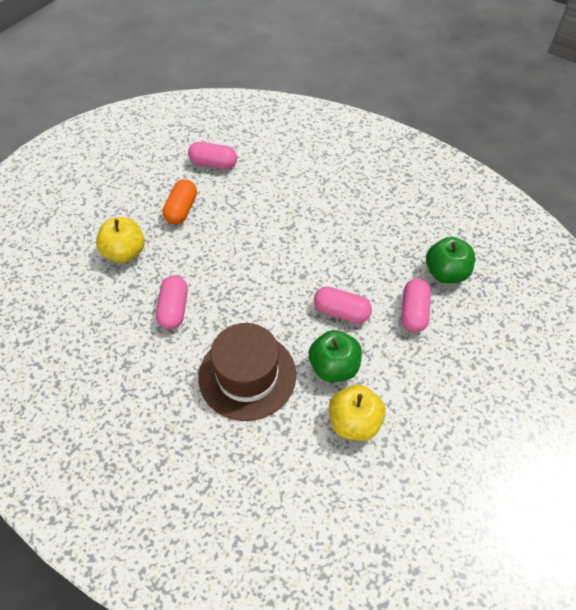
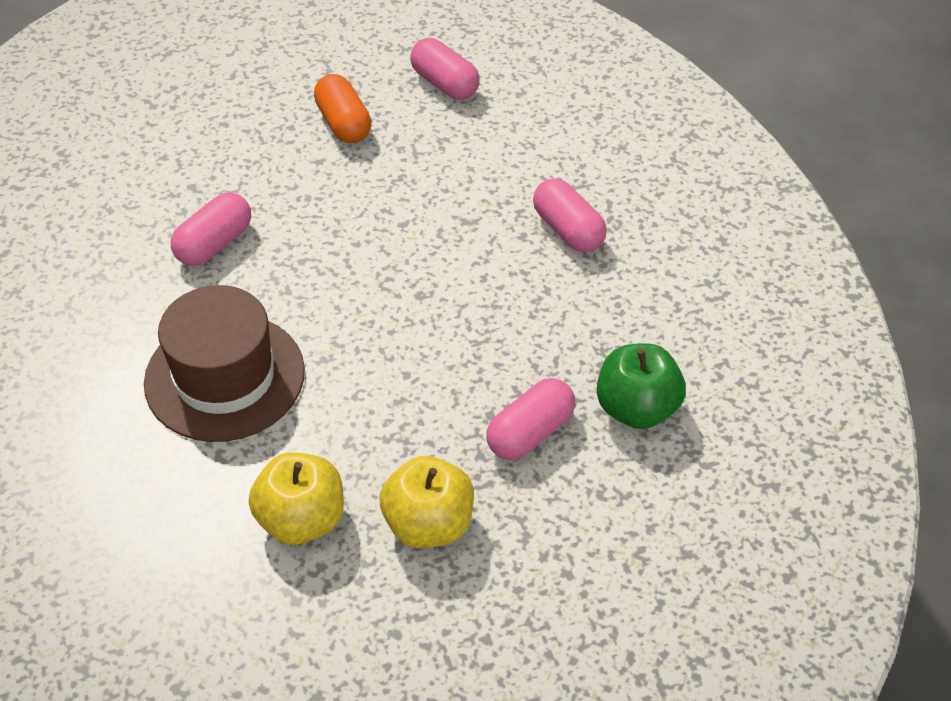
camera: 35 degrees right, 5 degrees down
yellow apple [96,217,145,263] -> yellow apple moved to [380,456,474,548]
orange capsule [163,179,197,224] -> orange capsule turned 75 degrees counterclockwise [314,74,371,144]
green apple [309,330,362,382] -> none
pink capsule [314,287,372,323] -> pink capsule moved to [533,178,607,252]

